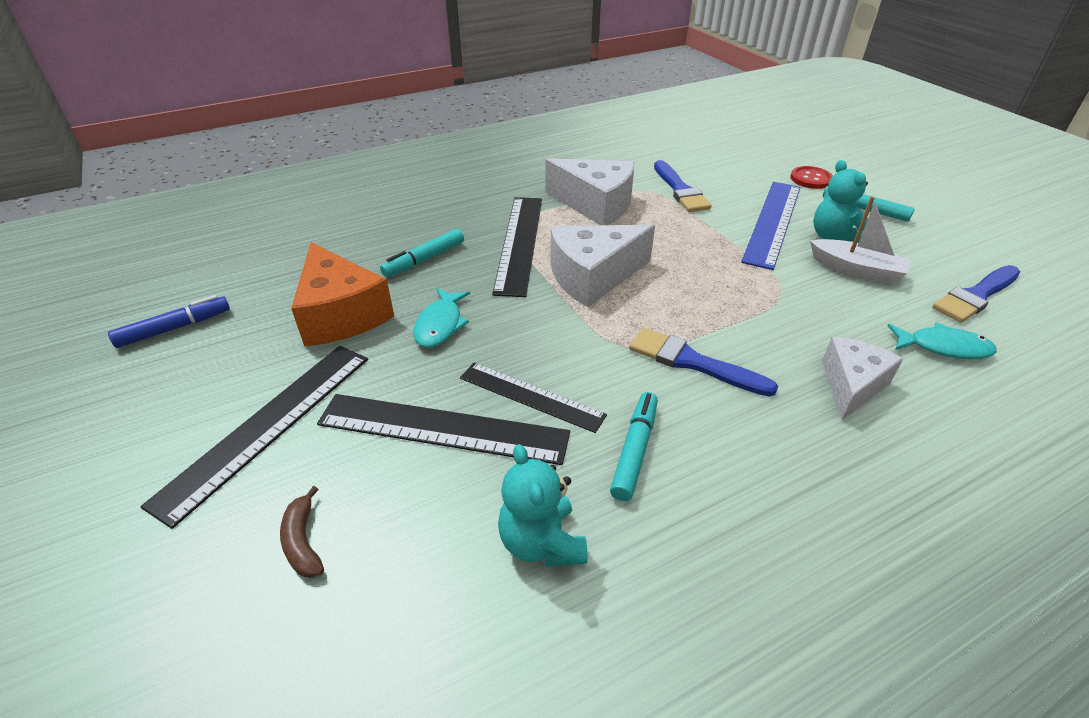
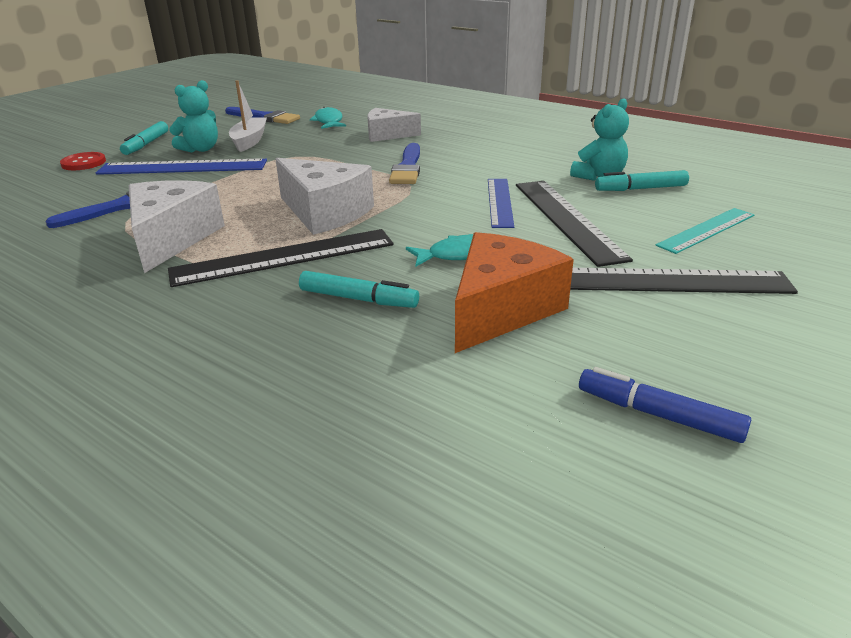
camera: 115 degrees left, 10 degrees down
brown banana [280,486,324,578] -> turquoise ruler [656,208,754,254]
black ruler [460,363,607,433] -> blue ruler [488,179,514,228]
turquoise marker [610,392,658,501] -> turquoise marker moved to [595,170,689,191]

